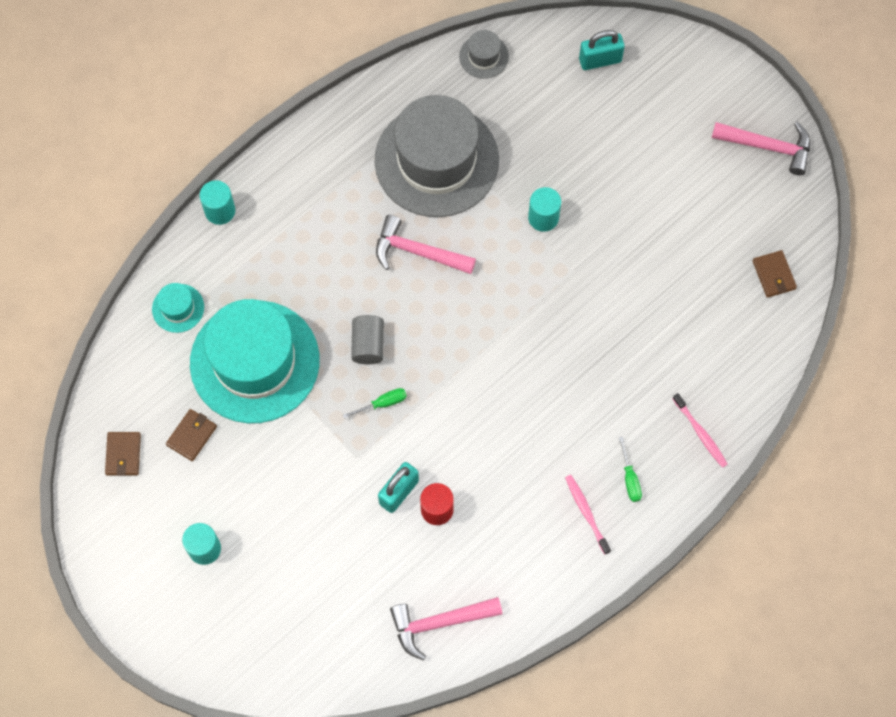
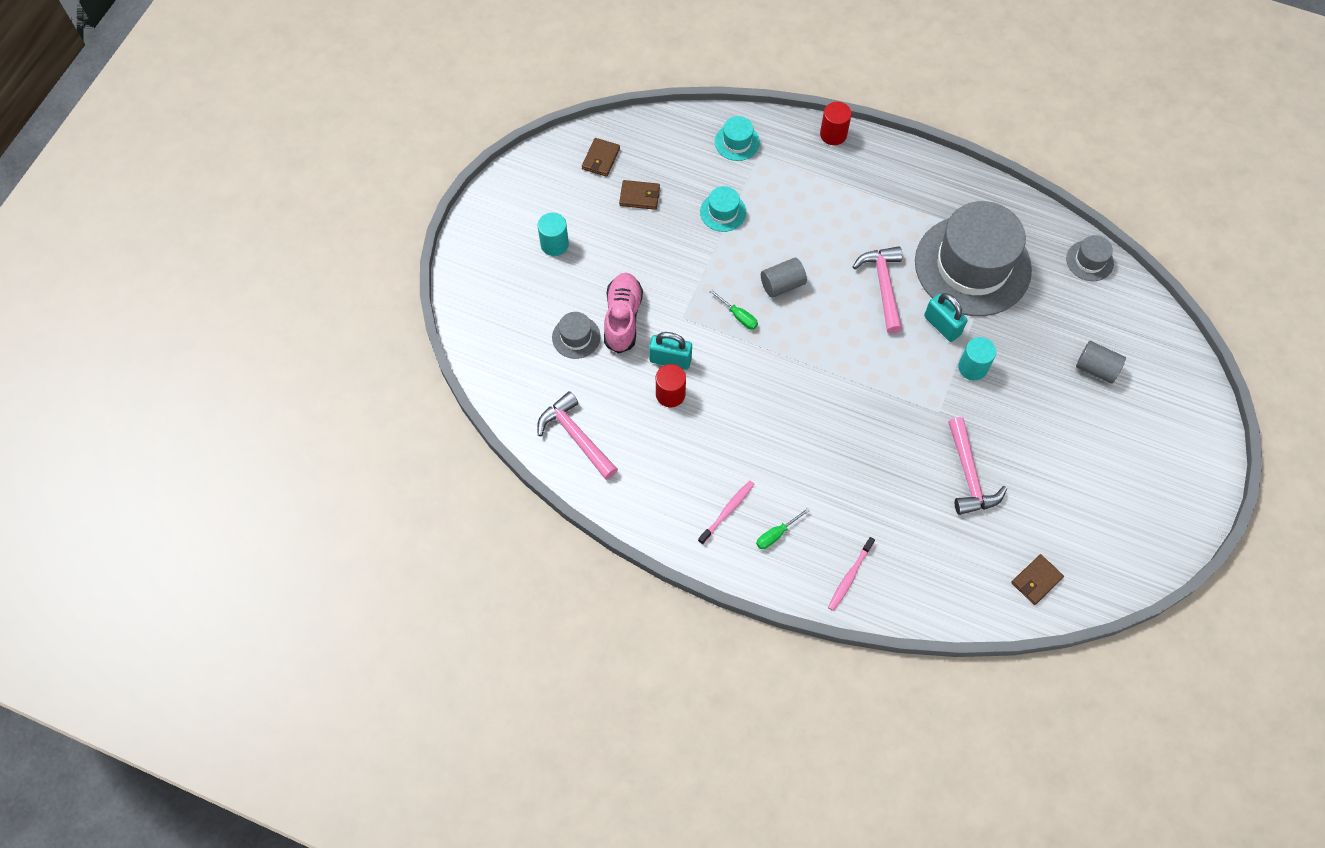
camera: 65 degrees right, 5 degrees down
brown wallet [105,432,141,476] -> brown wallet turned 45 degrees counterclockwise [582,138,620,177]
turquoise hat [190,299,320,423] -> turquoise hat [700,186,746,232], size x0.41
turquoise cylinder [200,180,235,225] -> red cylinder [820,102,852,145]
turquoise padlock [579,30,625,70] -> turquoise padlock moved to [924,293,967,342]
pink hammer [712,122,810,175] -> pink hammer moved to [948,417,1007,515]
none -> grey hat [552,312,601,359]
none -> pink shoe [604,273,643,354]
none -> grey cylinder [1076,341,1126,384]

